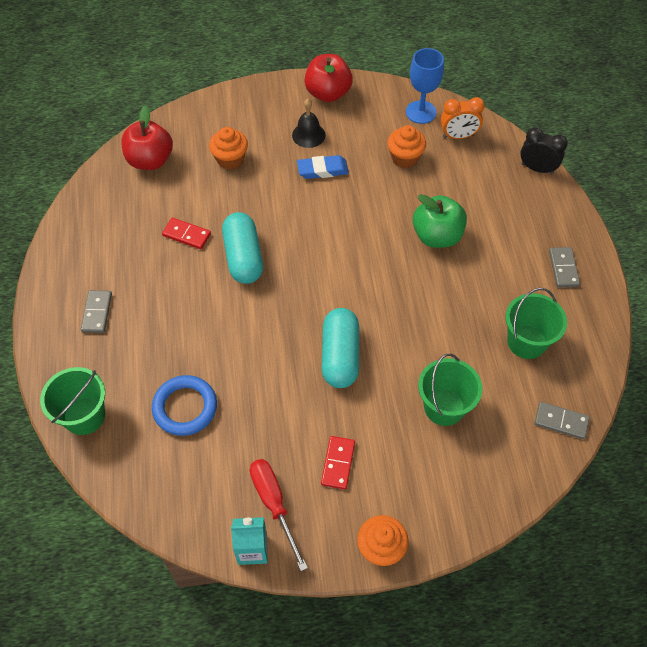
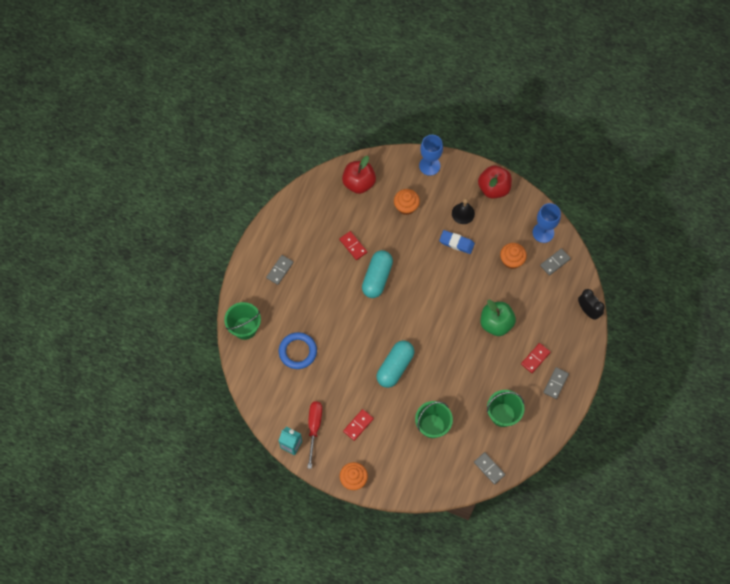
camera: 30 degrees right, 10 degrees up
orange clock [441,97,485,139] -> grey domino [540,248,571,276]
none -> blue goblet [419,135,443,176]
none -> red domino [521,343,551,373]

